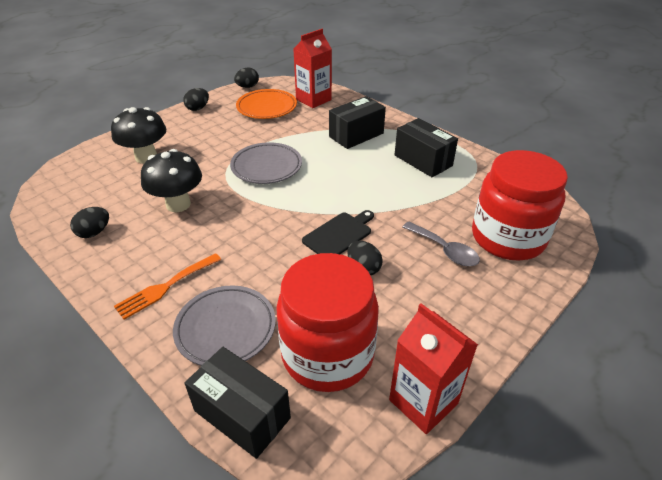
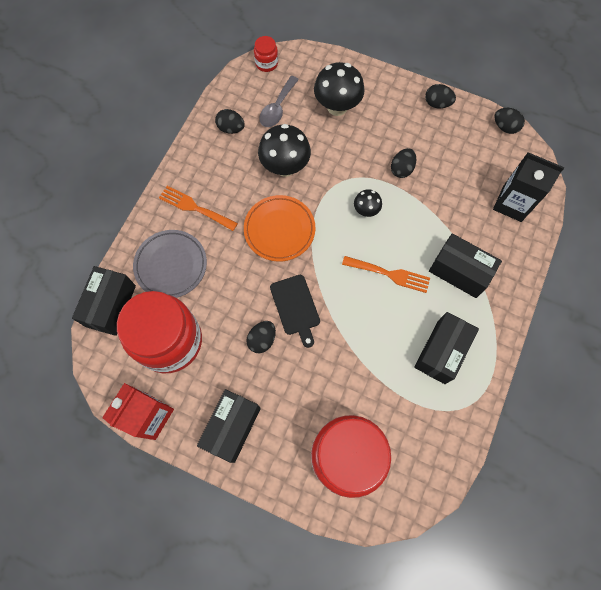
camera: 70 degrees right, 30 degrees up
grey plate [230,142,302,184] -> black mushroom [354,189,382,217]
orange plate [236,89,297,119] -> orange plate moved to [244,195,315,262]
red carton [293,29,332,108] -> black carton [493,152,565,222]
black cutting board [302,210,374,254] -> black cutting board turned 45 degrees clockwise [270,275,320,348]
grey spoon [403,222,480,266] -> grey spoon moved to [259,76,299,127]
none -> black box [197,389,261,463]
none -> red jar [254,36,278,72]
none -> orange fork [342,256,430,293]
none -> black egg [391,148,416,178]

